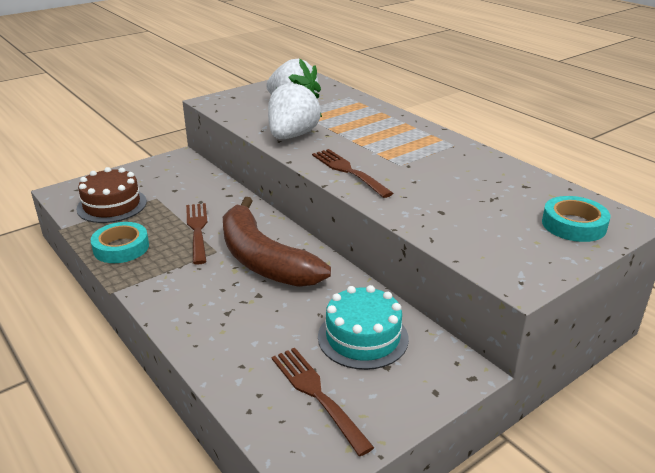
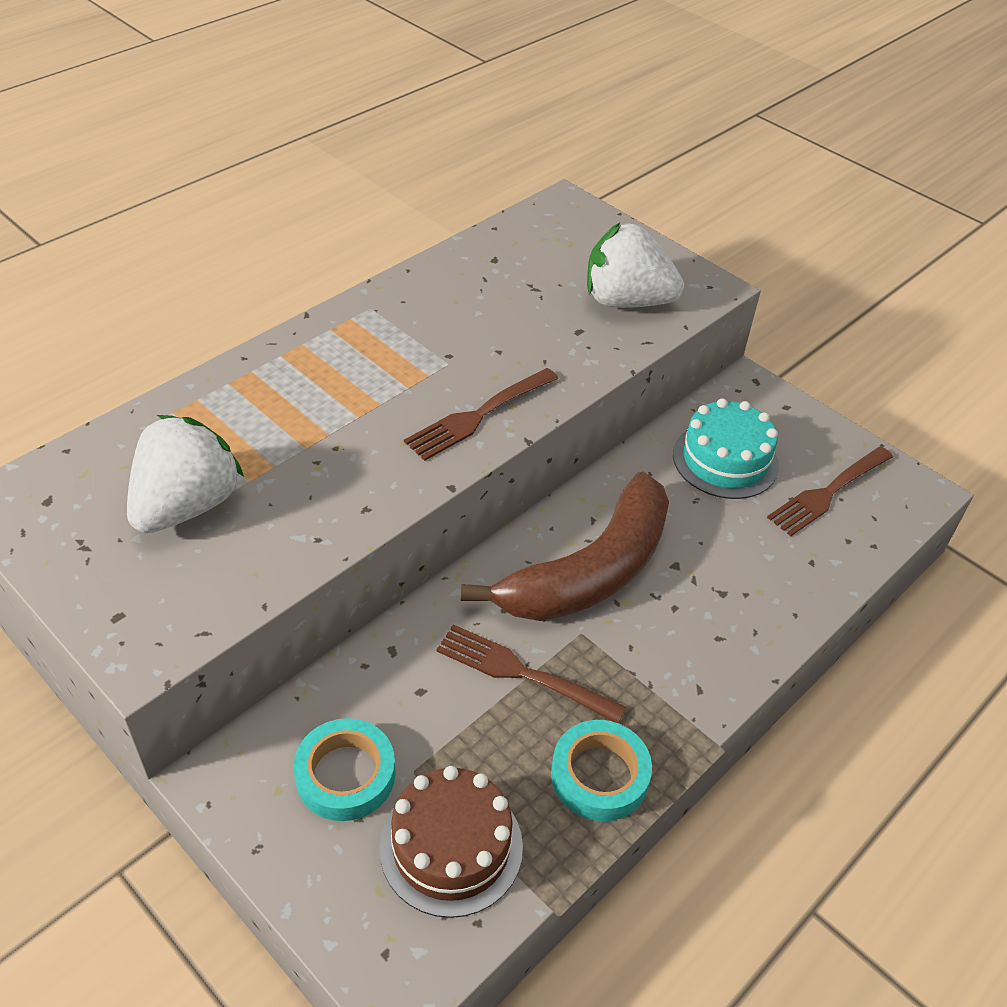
camera: 100 degrees left, 15 degrees up
brown fork [186,203,208,265] -> brown fork turned 45 degrees clockwise [436,624,626,723]
white strawberry [268,79,322,139] -> white strawberry moved to [587,223,684,308]
turquoise tape [542,196,610,242] -> turquoise tape moved to [293,718,395,821]

